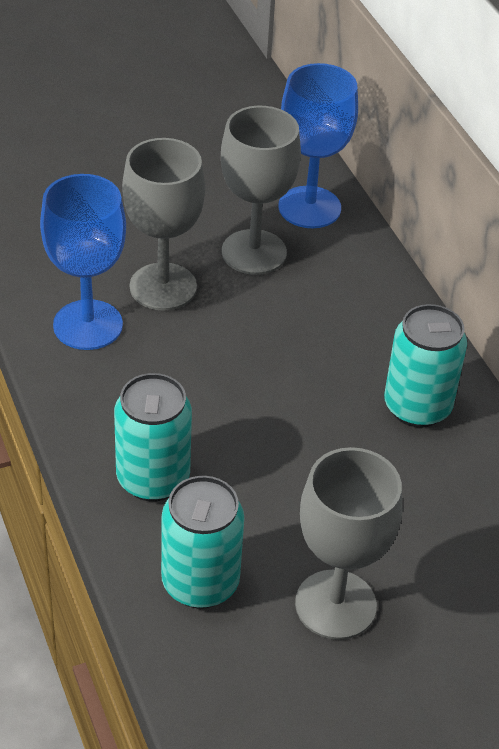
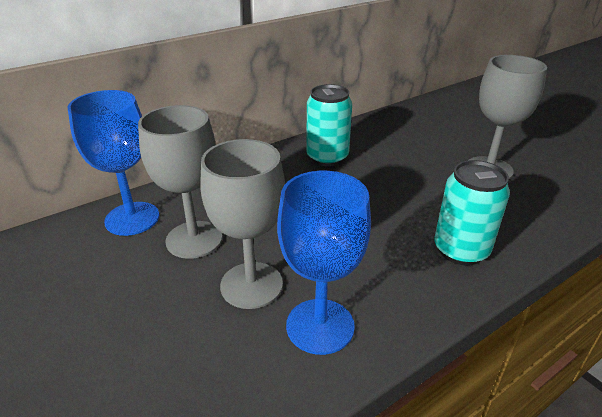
camera: 100 degrees left, 10 degrees down
turquoise can [161,476,244,609] -> none

